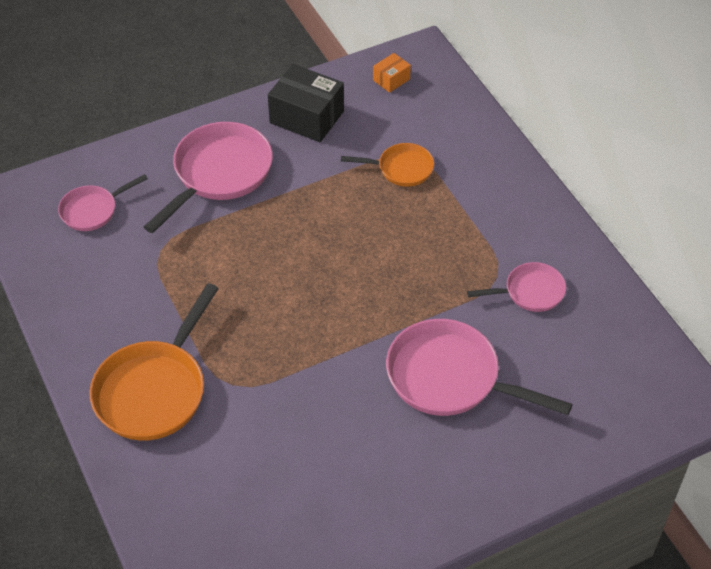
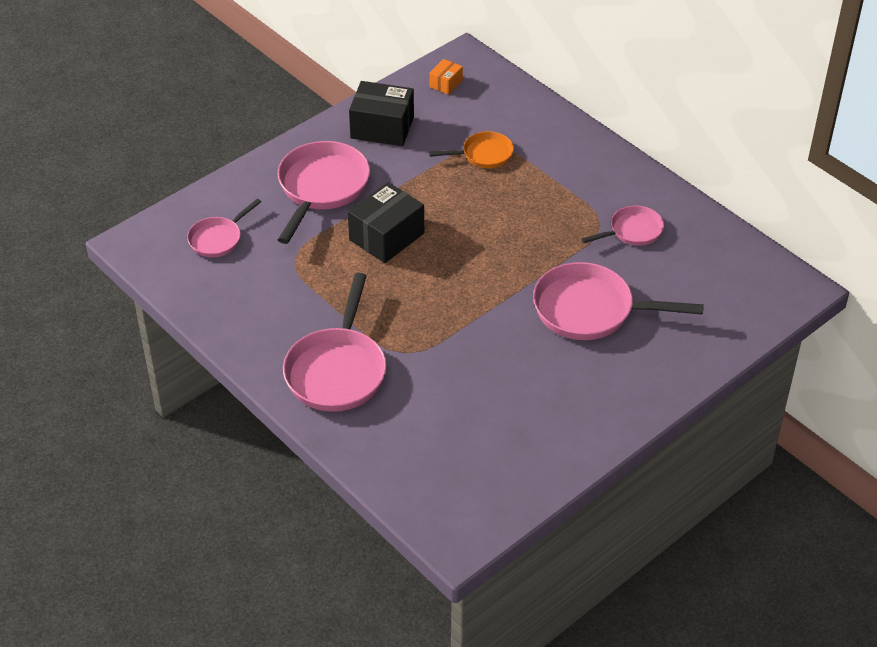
camera: 15 degrees left, 5 degrees down
orange pan [89,283,219,441] -> pink pan [283,273,387,412]
none -> black box [348,182,424,263]

